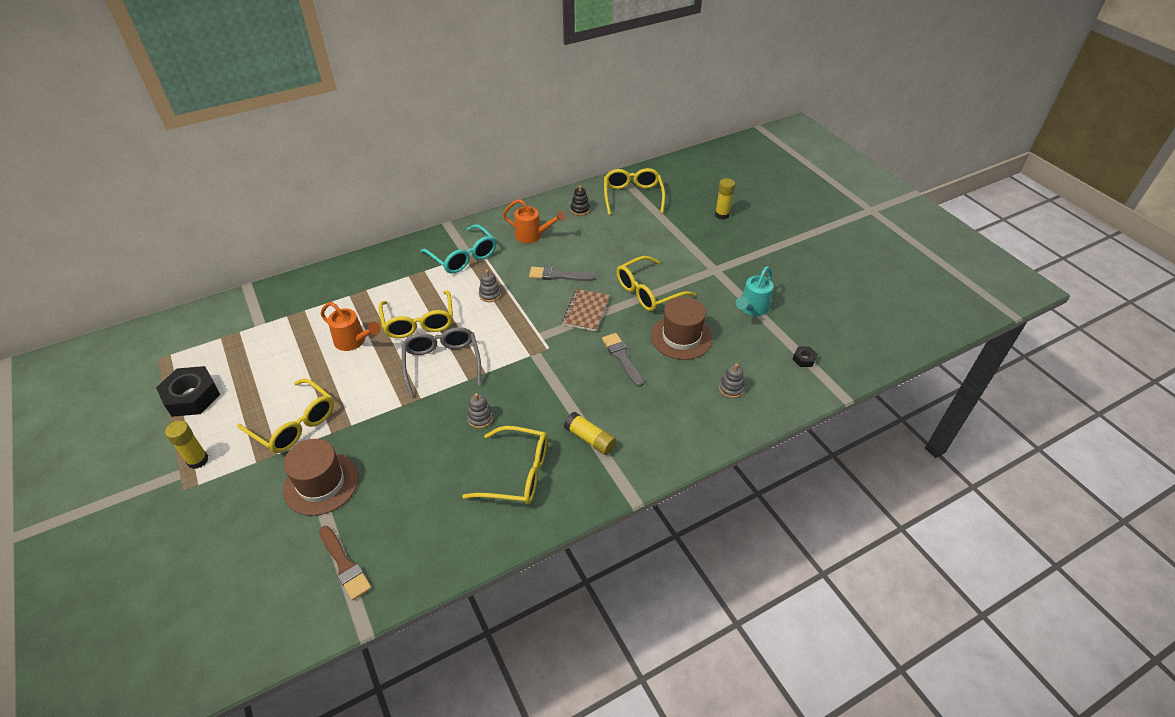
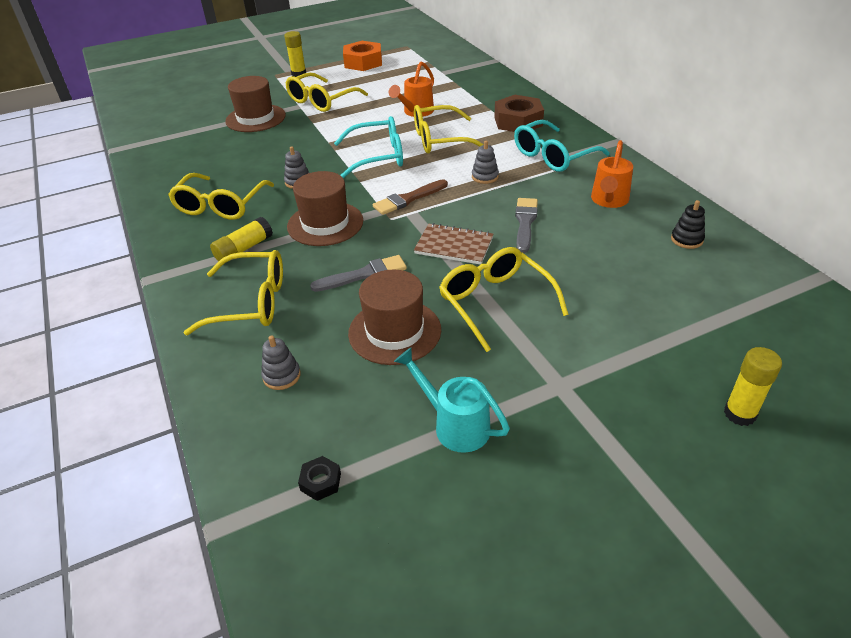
camera: 95 degrees right, 5 degrees down
black nut [156,366,220,417] -> orange nut [343,41,382,71]
brown brush [319,526,372,600] -> brown brush moved to [373,179,448,215]
grey glasses [402,327,481,398] -> turquoise glasses [334,116,403,178]
yellow glasses [604,168,665,215] -> yellow glasses moved to [184,250,283,335]
none -> brown hat [287,171,363,246]
none -> brown nut [494,95,544,132]

